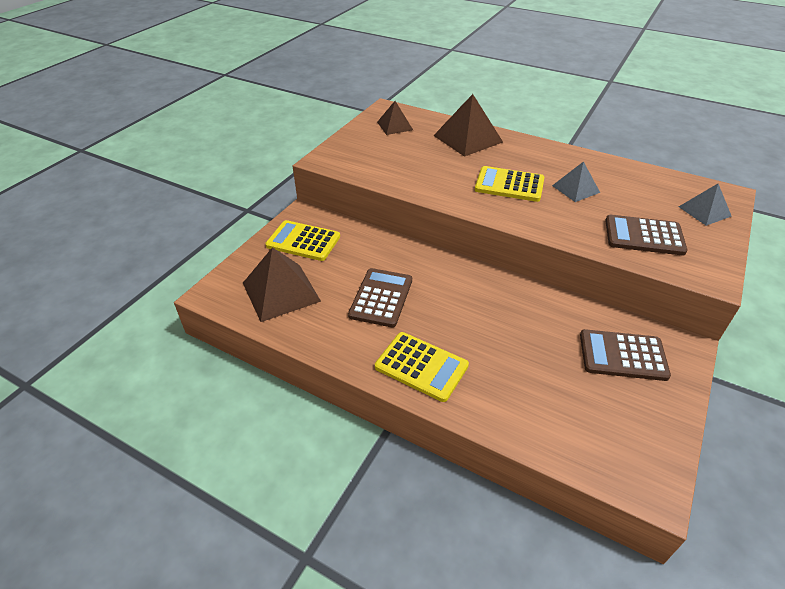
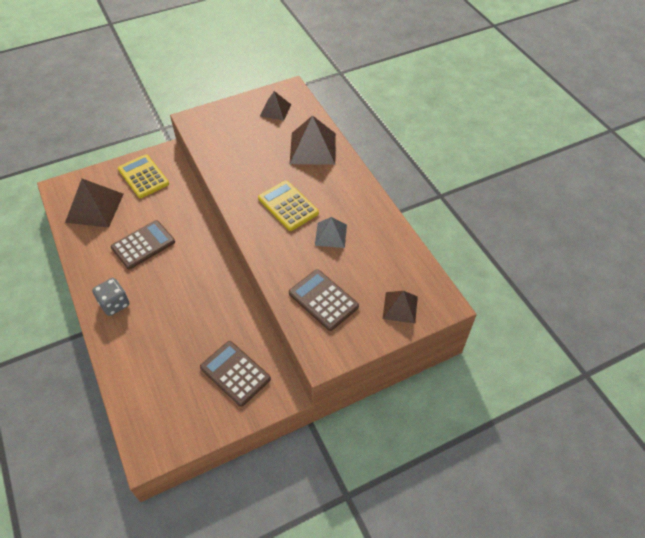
camera: 35 degrees right, 10 degrees up
yellow calculator [375,332,469,402] -> grey dice [92,278,129,316]
grey pyramid [679,184,732,226] -> brown pyramid [383,291,418,324]

